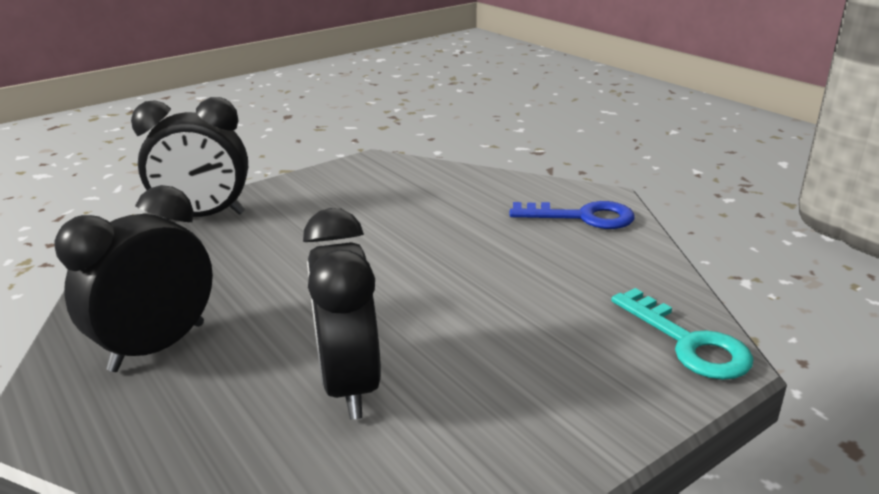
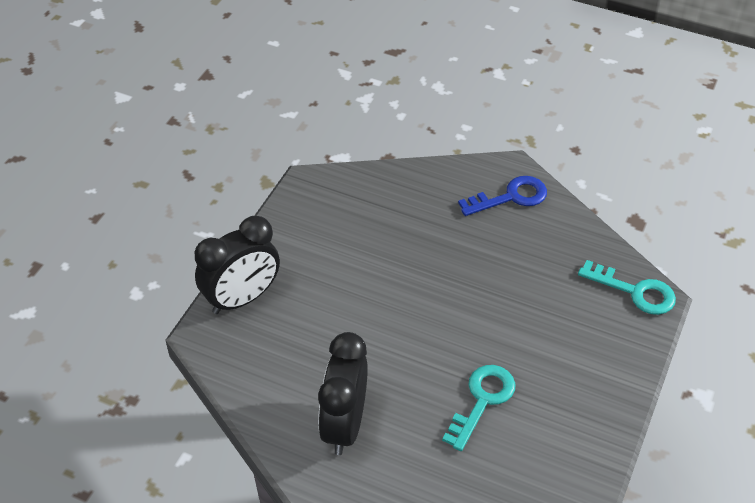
camera: 30 degrees left, 20 degrees up
black clock [303,208,381,420] -> turquoise key [442,365,515,451]

